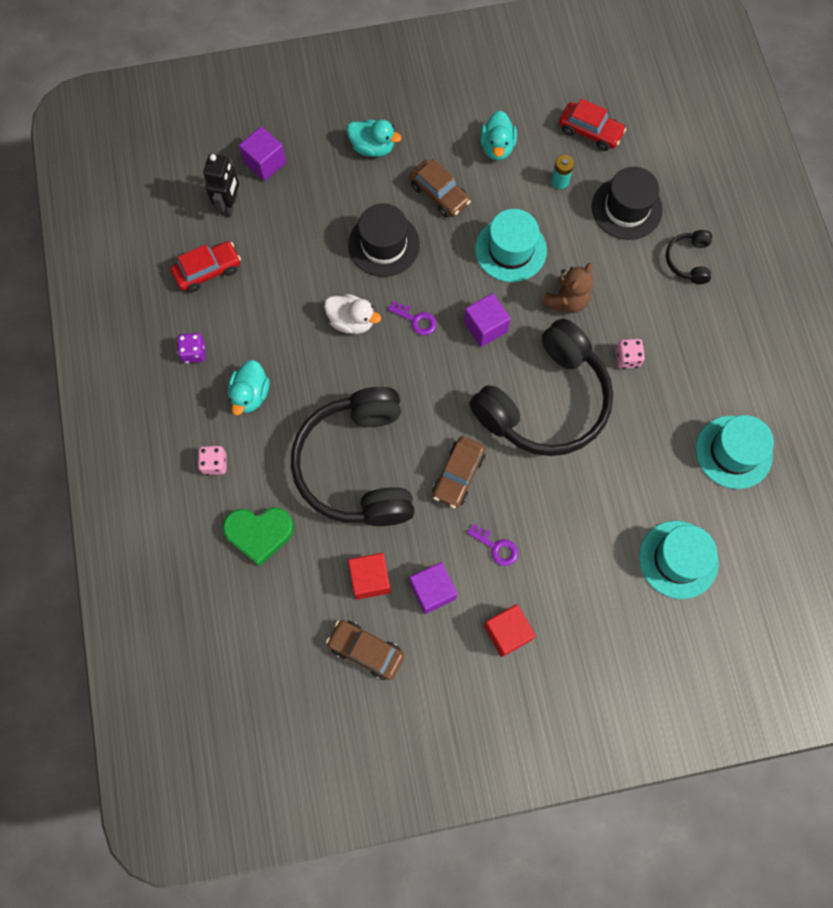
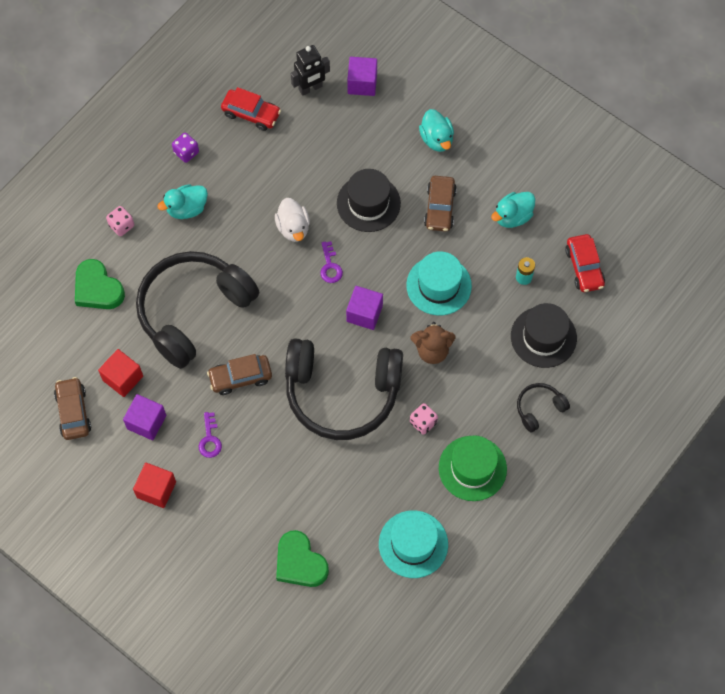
camera: 50 degrees right, 5 degrees down
turquoise hat [639,521,719,599] -> green heart [276,530,329,587]
none -> green hat [439,436,507,501]

